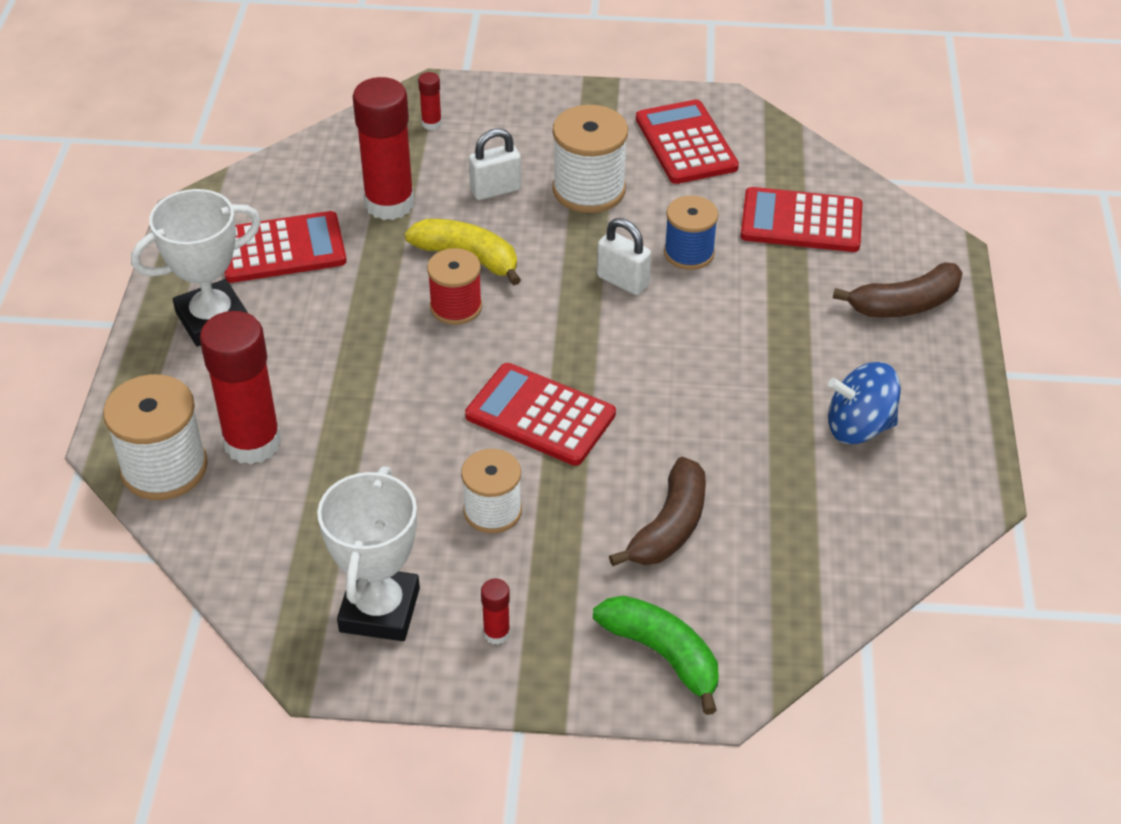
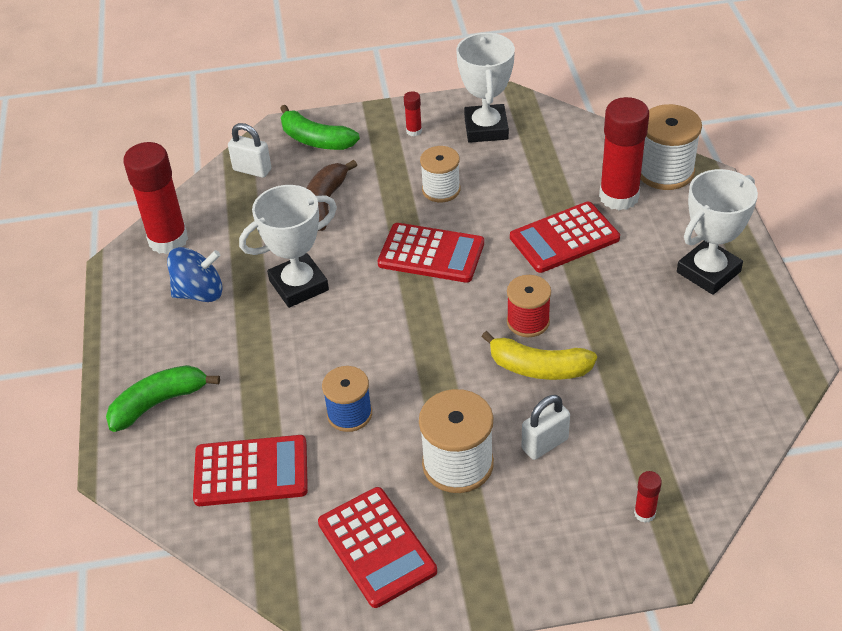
camera: 170 degrees right, 0 degrees up
red calculator [224,211,347,283] -> red calculator moved to [510,202,620,273]
red glue stick [353,77,414,220] -> red glue stick moved to [123,142,188,254]
white padlock [597,218,651,295] -> white padlock moved to [228,123,271,178]
brown banana [833,262,963,318] -> green banana [106,365,220,432]
none -> white trophy [239,185,337,308]

